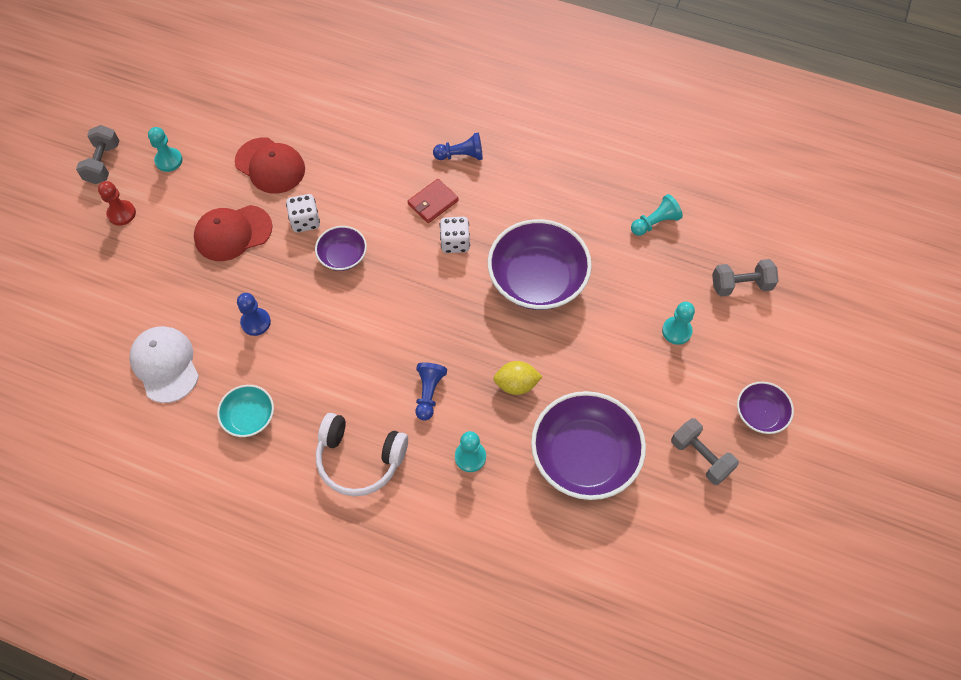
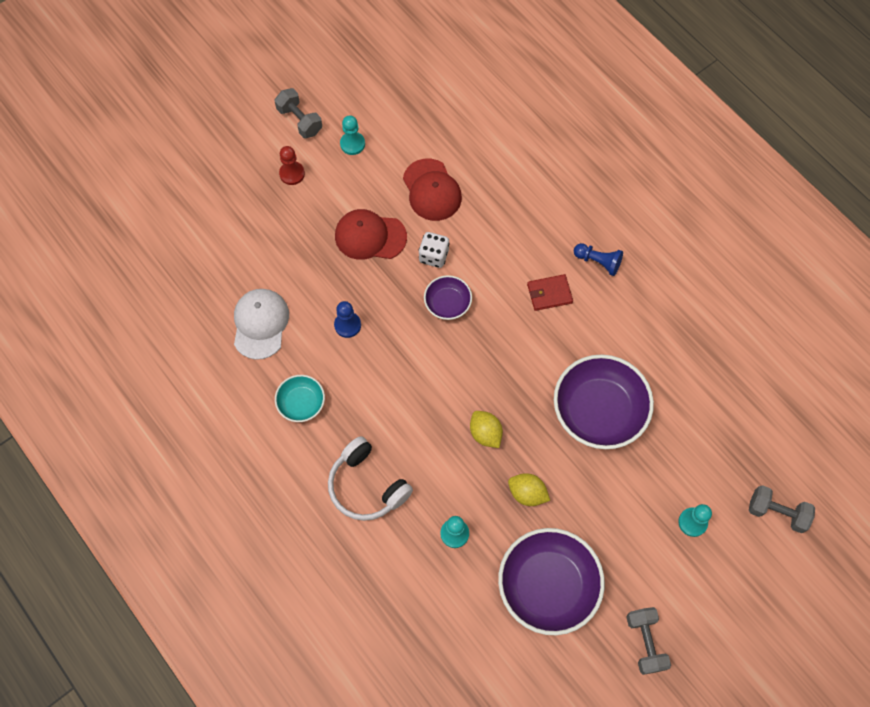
camera: 30 degrees right, 5 degrees up
grey dumbbell [76,125,120,184] -> grey dumbbell turned 75 degrees counterclockwise [274,88,322,138]
blue pawn [415,362,447,421] -> none
white dice [440,217,470,253] -> none
turquoise pawn [631,194,683,236] -> none
purple bowl [737,382,794,434] -> none
none -> yellow lemon [470,411,503,448]

